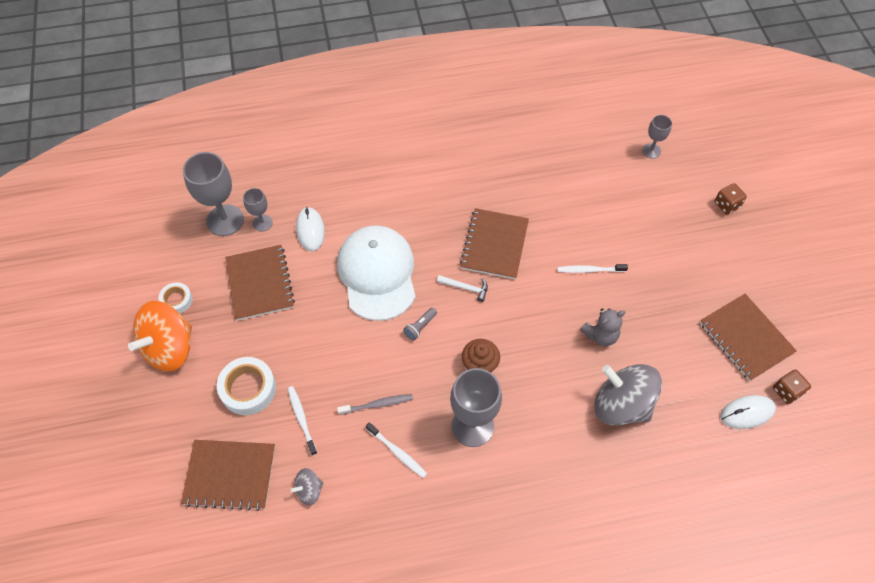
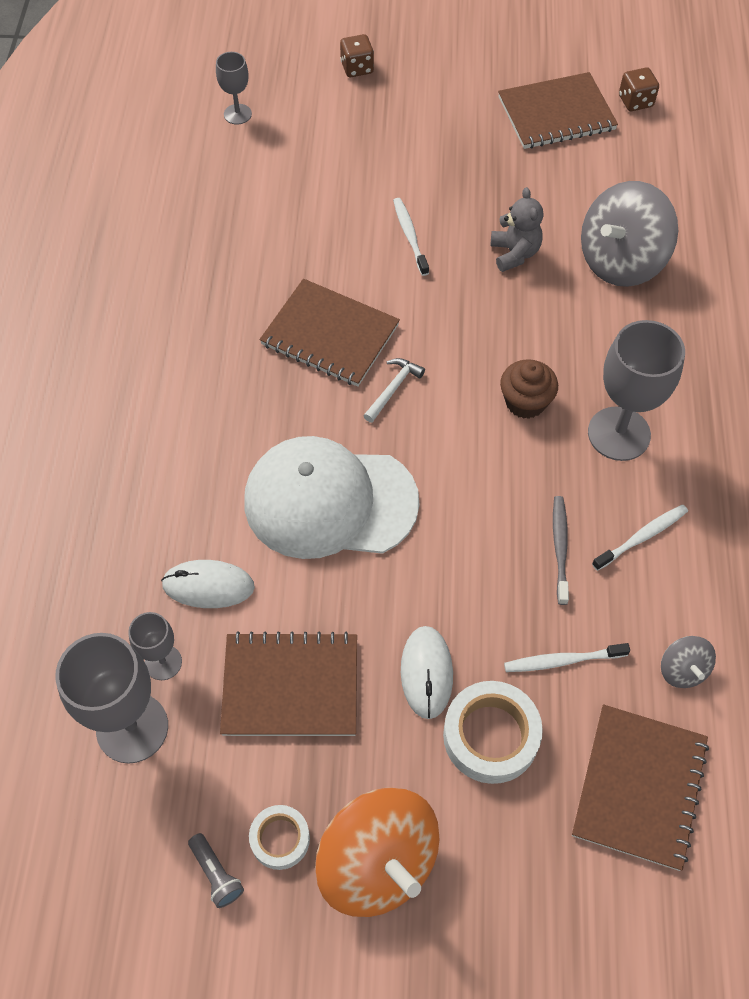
camera: 75 degrees left, 0 degrees up
grey flashlight [403,308,437,341] -> grey flashlight moved to [188,833,244,908]
white toothbrush [557,264,628,273] -> white toothbrush turned 150 degrees clockwise [393,198,429,276]
white mouse [720,395,776,429] -> white mouse moved to [401,626,453,719]

